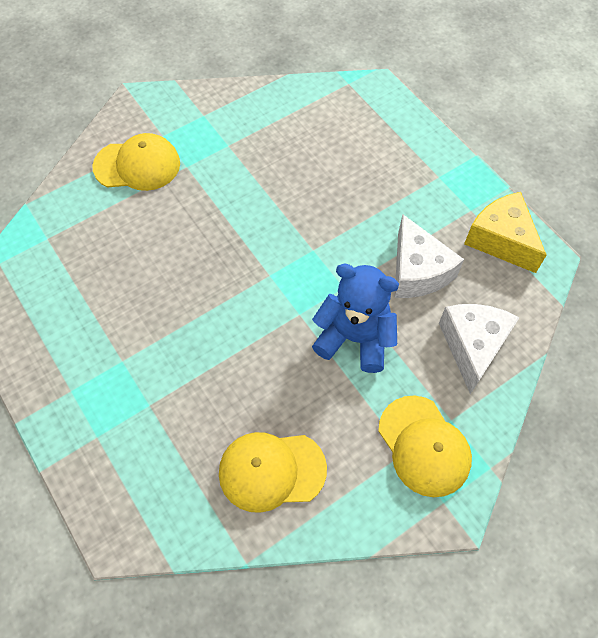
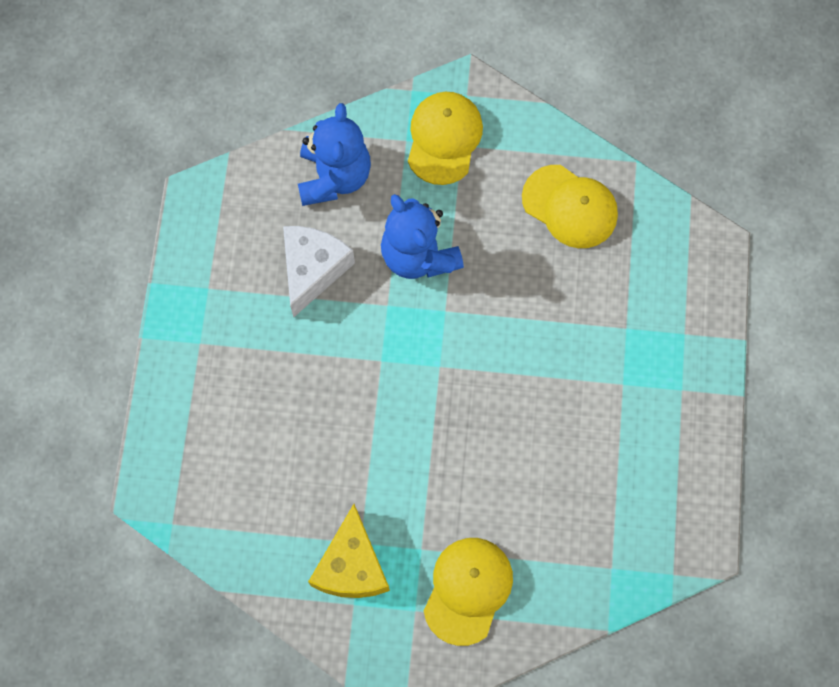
camera: 140 degrees left, 10 degrees up
yellow cap [92,133,180,191] -> yellow cap turned 75 degrees clockwise [424,538,513,646]
white cheese [439,304,520,394] -> blue teddy bear [298,103,371,206]
yellow cheese [464,192,547,273] -> yellow cheese moved to [308,504,390,598]

